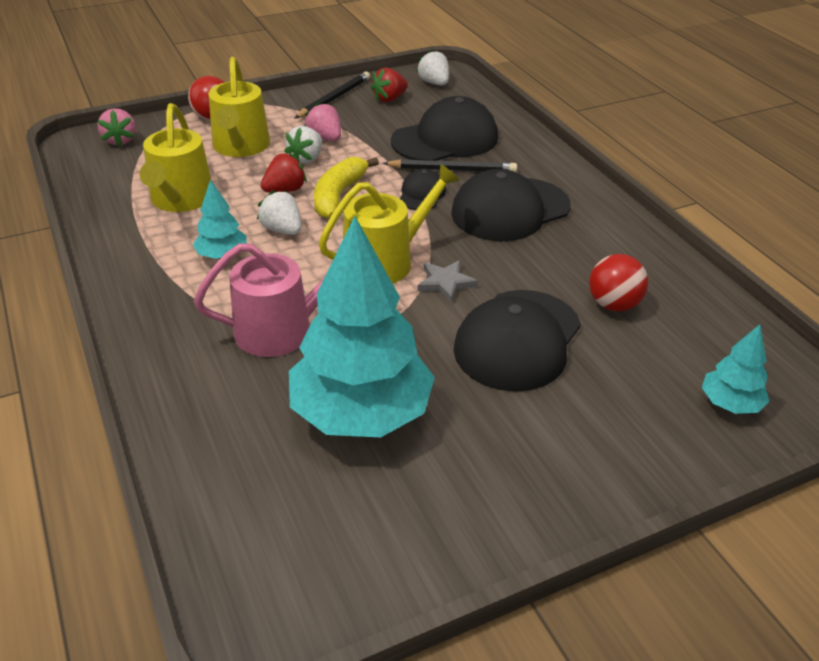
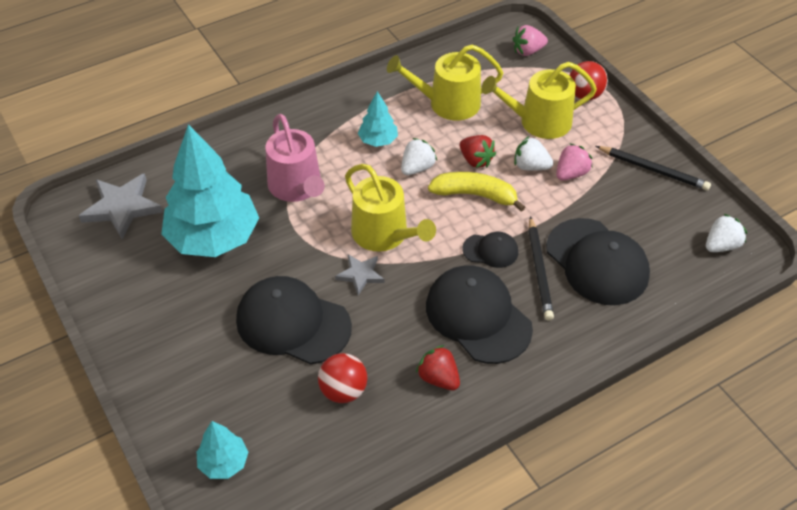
camera: 85 degrees right, 10 degrees up
red strawberry [371,68,408,102] -> red strawberry moved to [416,345,460,390]
none -> grey star [79,173,163,239]

